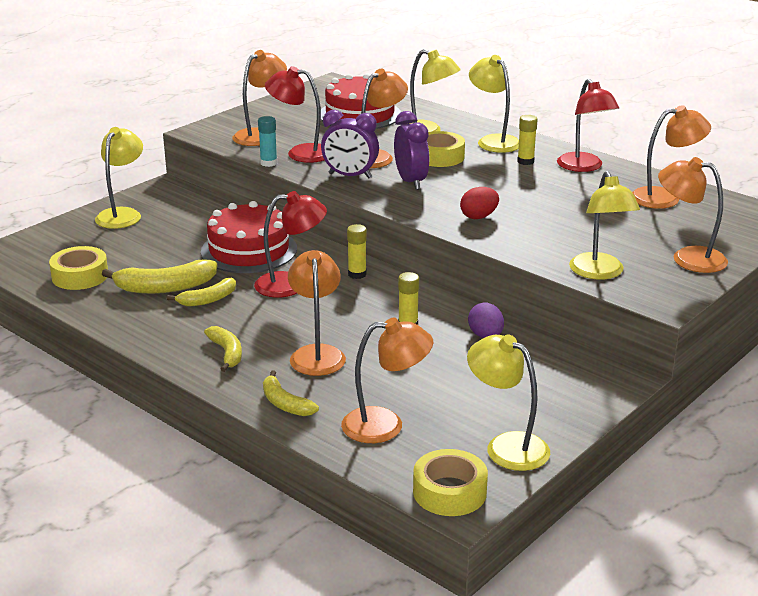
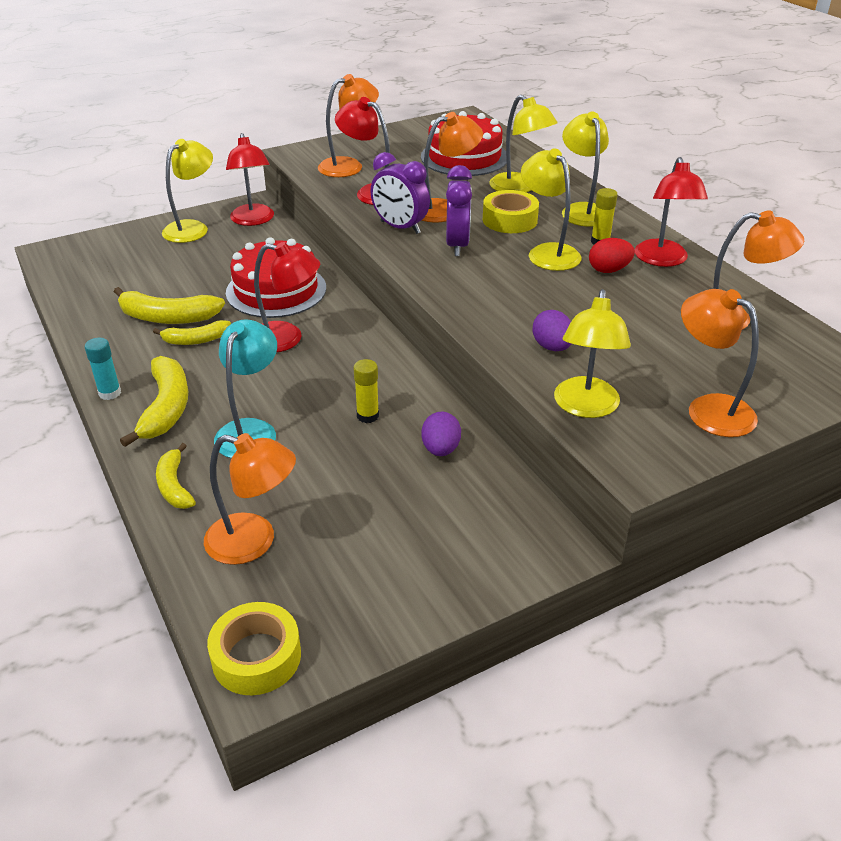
camera: 20 degrees right, 10 degrees up
yellow tape [49,246,108,290] -> none
yellow banana [204,326,242,372] -> yellow banana [120,356,188,447], size x1.59
turquoise glue stick [258,116,277,167] -> turquoise glue stick moved to [85,338,121,400]
orange lamp [288,250,346,376] -> turquoise lamp [214,319,277,458]
yellow glue stick [347,224,367,279] -> none
red egg [460,187,499,219] -> red egg moved to [589,238,635,273]
yellow lamp [467,335,550,471] -> yellow lamp moved to [521,148,582,271]
none -> red lamp [226,133,274,226]
none -> purple egg [533,310,572,351]

